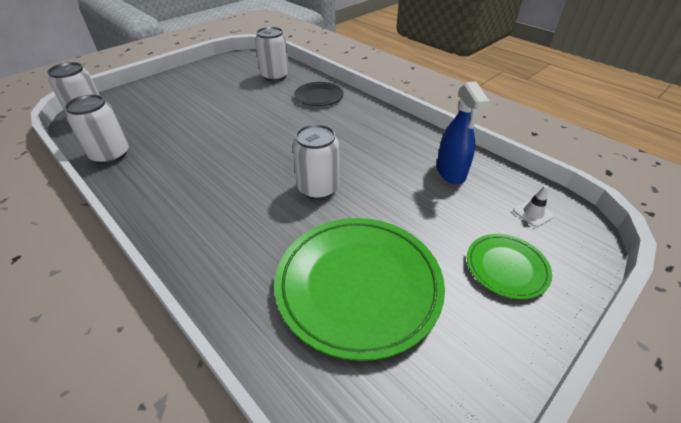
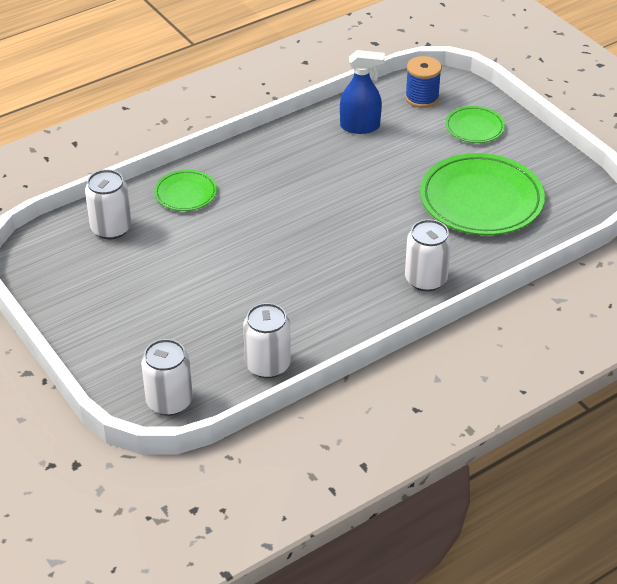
camera: 80 degrees left, 0 degrees up
white can [293,124,339,200] -> white can moved to [405,219,451,291]
black plate [294,82,343,106] -> green plate [154,170,217,211]
white traffic cone [513,185,554,227] -> blue spool [405,56,442,108]

